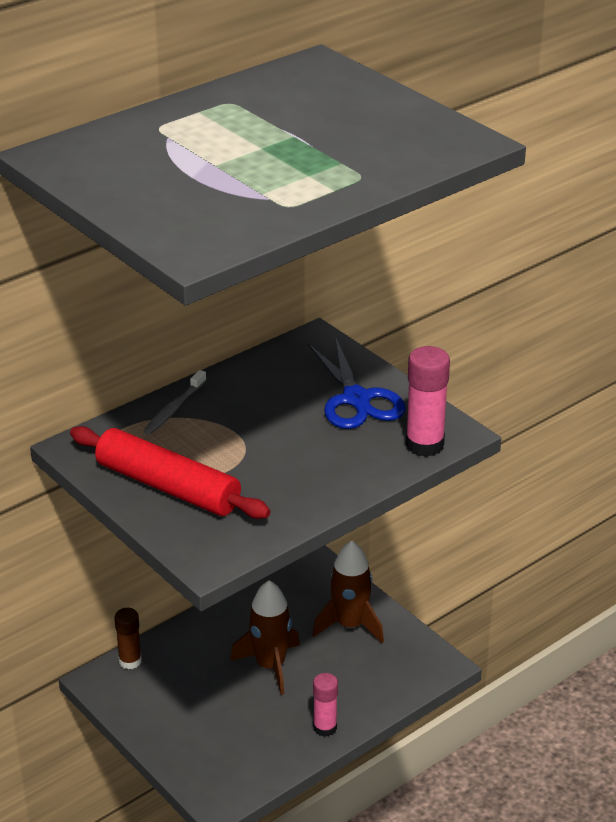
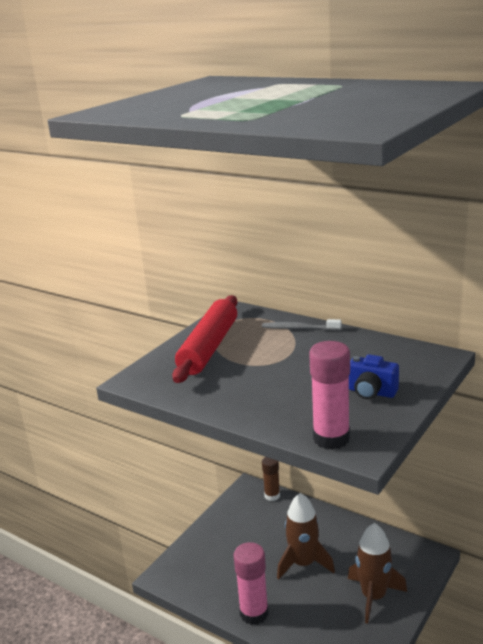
camera: 75 degrees right, 10 degrees down
blue scissors [308,336,405,429] -> blue camera [349,354,399,399]
pink glue stick [313,673,338,737] -> pink glue stick [234,542,269,625], size x1.51

